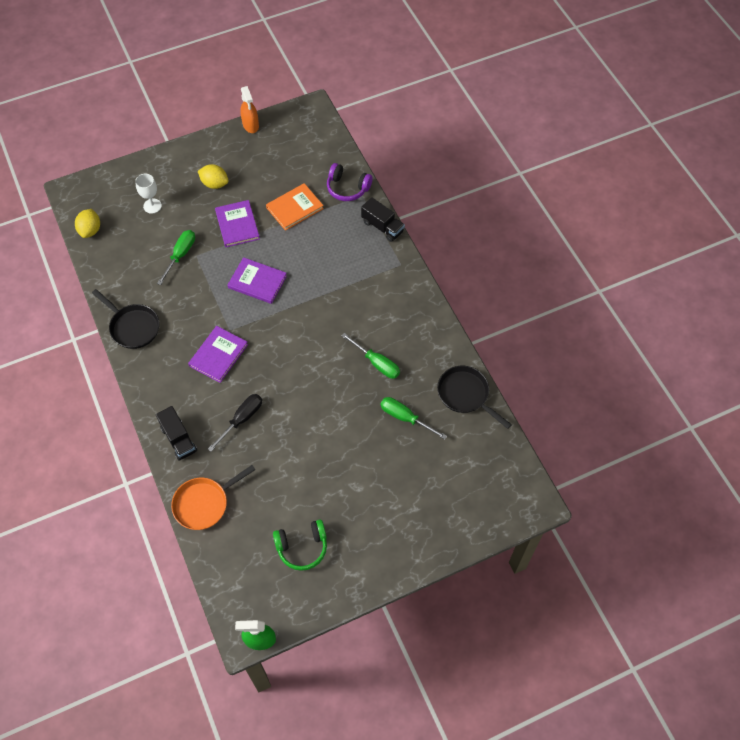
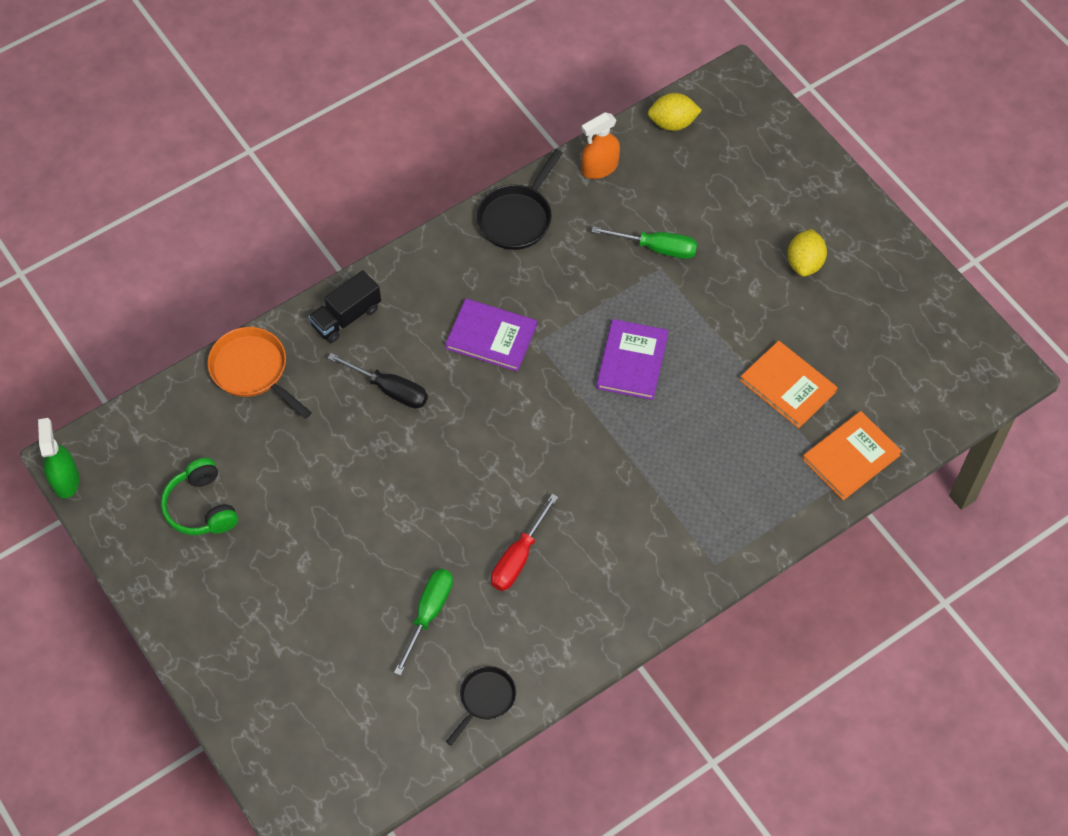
camera: 80 degrees right, 0 degrees up
white goblet [135,174,162,214] -> none
purple book [215,200,260,247] -> none
orange spray bottle [240,86,259,133] -> orange spray bottle moved to [581,112,620,179]
purple headphones [327,163,373,201] -> orange book [802,411,902,500]
green screwdriver [341,333,400,379] -> red screwdriver [491,494,558,591]
black truck [361,197,405,242] -> none
black pan [437,366,512,429] -> black pan [446,666,516,746], size x0.66

